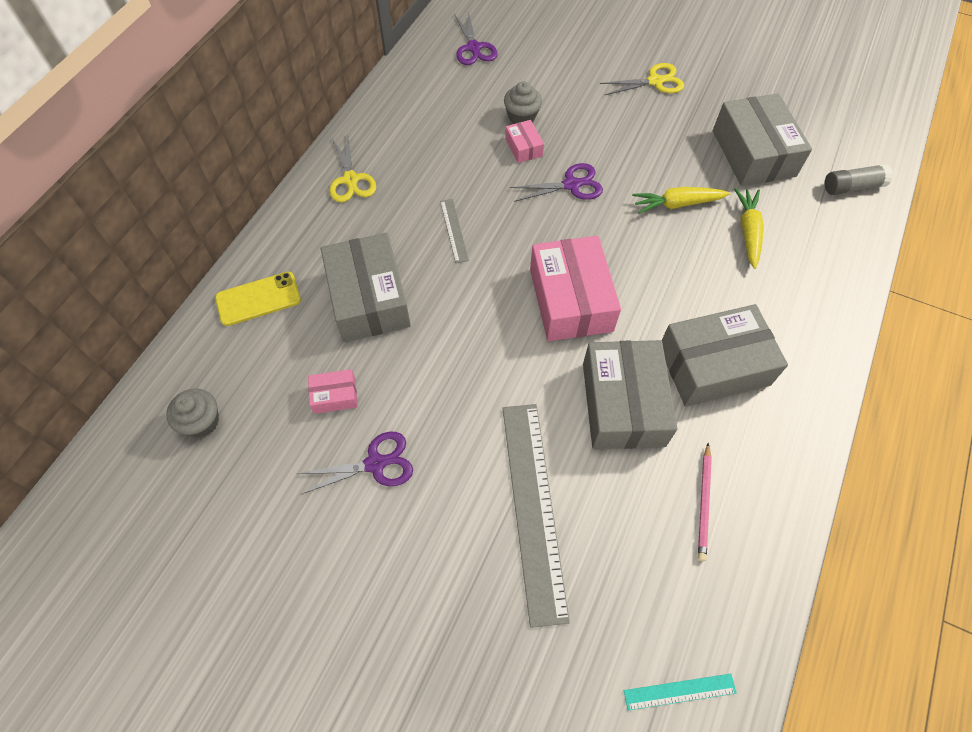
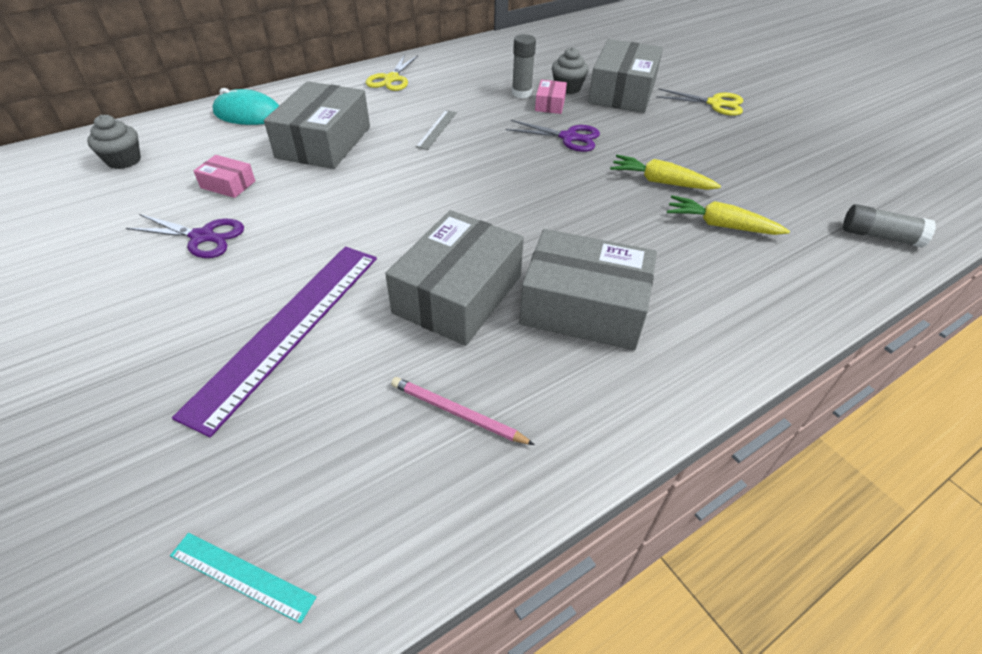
camera: 30 degrees right, 15 degrees down
yellow phone [215,272,301,326] -> turquoise mouse [213,88,279,125]
purple scissors [454,11,498,65] -> none
grey ruler [503,404,570,628] -> purple ruler [172,247,377,437]
pink box [530,236,621,341] -> none
pink pencil [698,443,712,561] -> pink pencil turned 75 degrees clockwise [391,377,535,445]
grey box [713,93,812,186] -> grey box moved to [588,39,663,113]
yellow carrot [734,188,764,269] -> yellow carrot turned 105 degrees counterclockwise [667,195,790,235]
none -> grey glue stick [512,34,536,98]

